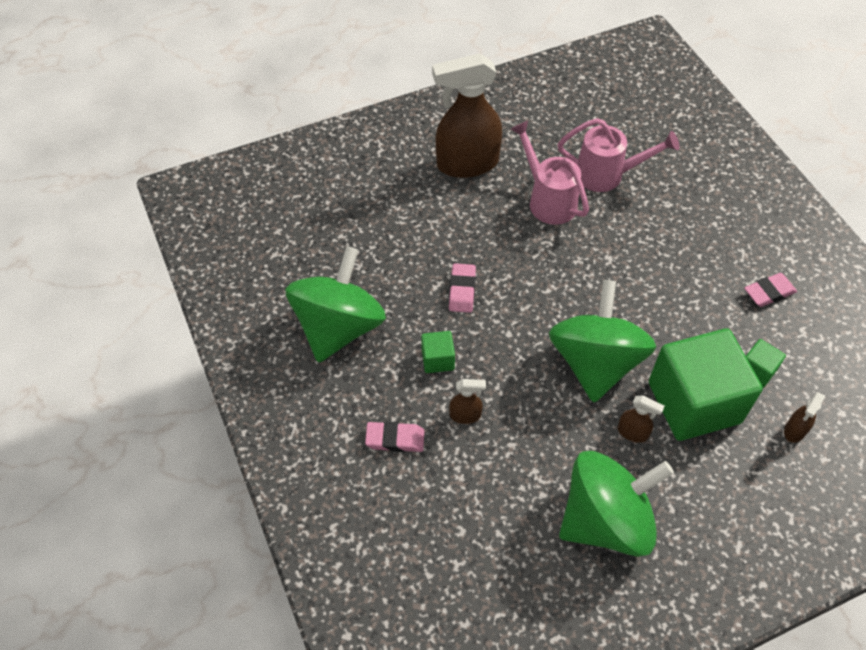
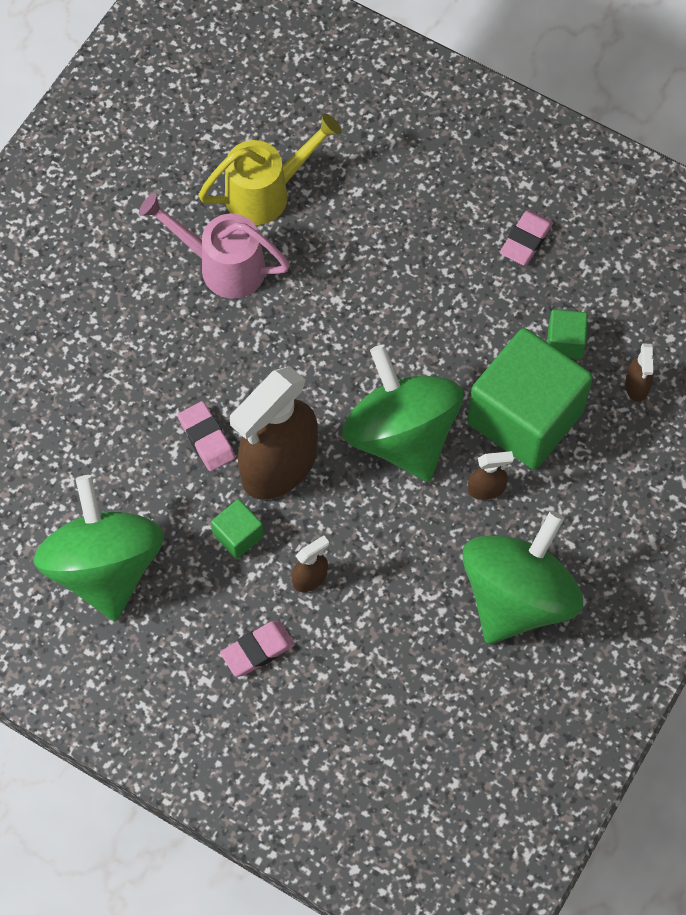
camera: 35 degrees left, 10 degrees up
brown spray bottle [432,53,502,178] -> brown spray bottle moved to [230,366,318,500]
pink watering can [558,118,680,192] -> yellow watering can [198,113,342,225]

